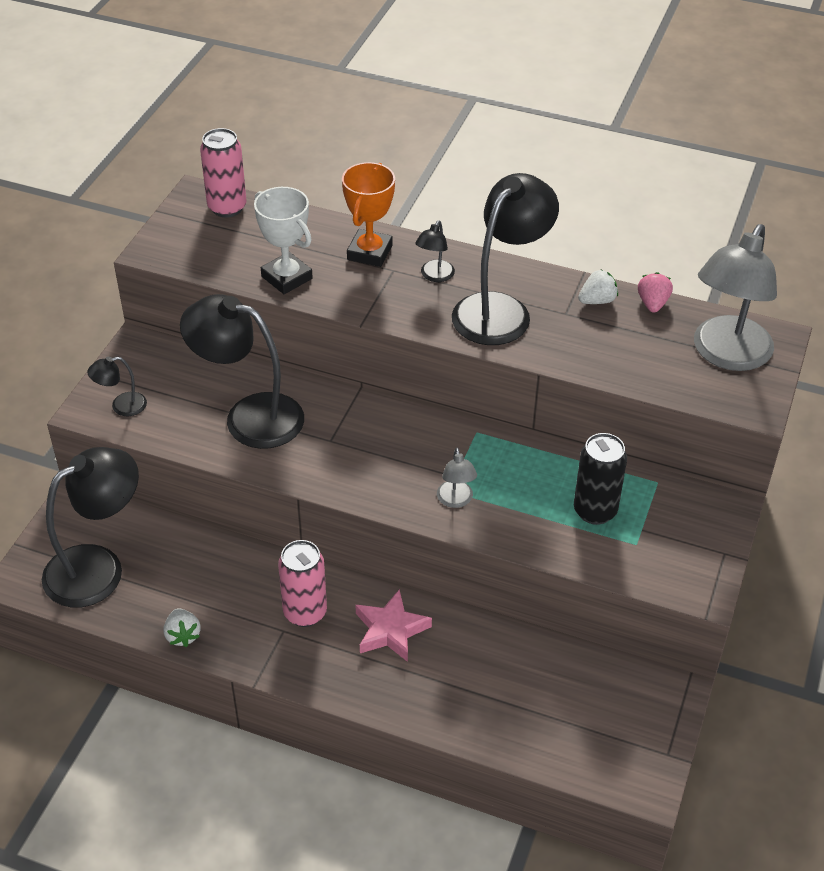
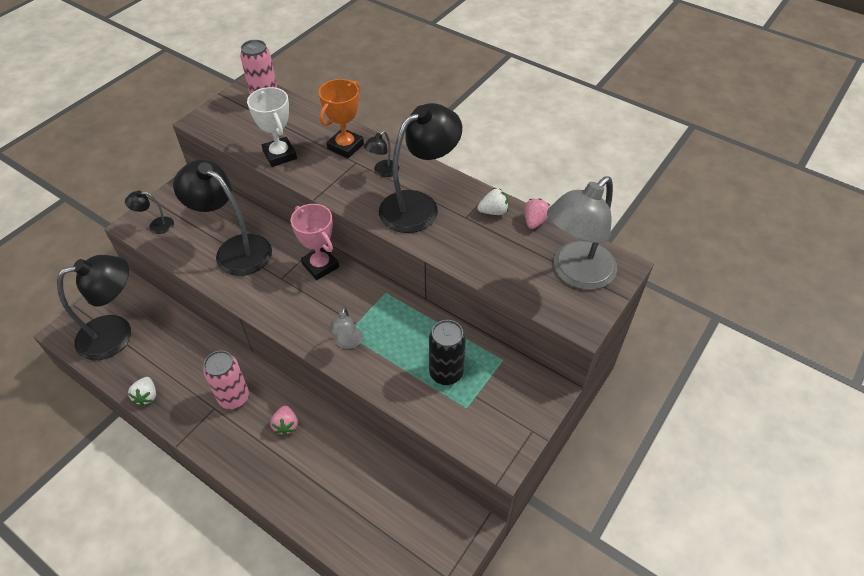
camera: 15 degrees right, 5 degrees up
pink star [356,589,432,662] -> pink strawberry [270,405,298,436]
none -> pink trophy [291,204,339,280]

